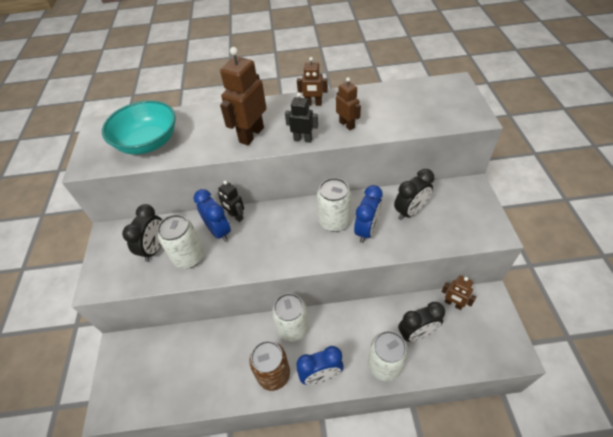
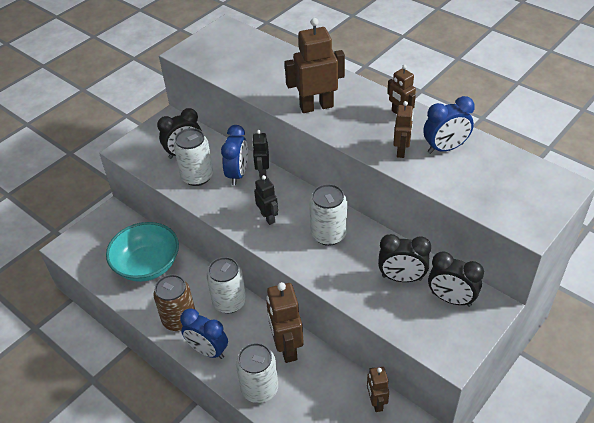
camera: 45 degrees right, 5 degrees down
turquoise bowl [102,100,176,155] -> turquoise bowl moved to [106,222,179,282]
black robot [285,92,318,143] -> black robot moved to [254,175,278,225]
blue clock [354,185,383,243] -> blue clock moved to [423,96,475,154]
black clock [398,302,445,342] -> black clock moved to [428,251,484,307]
none -> brown robot [266,282,304,363]

